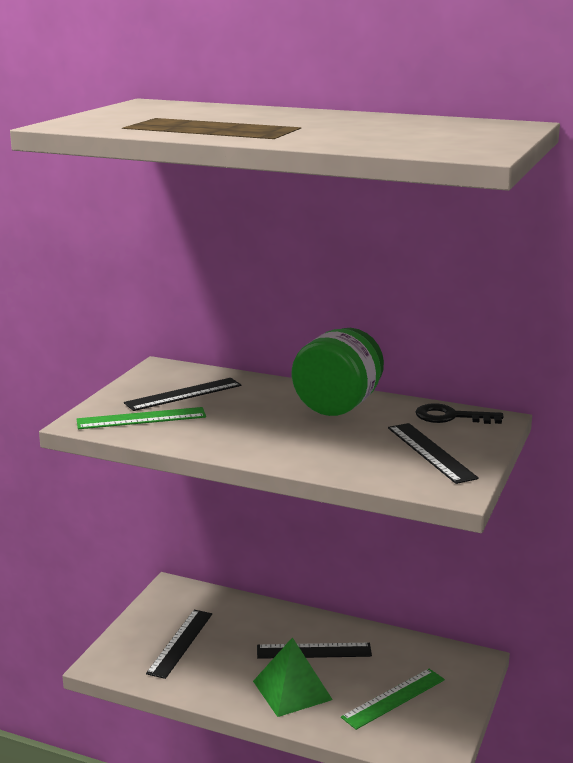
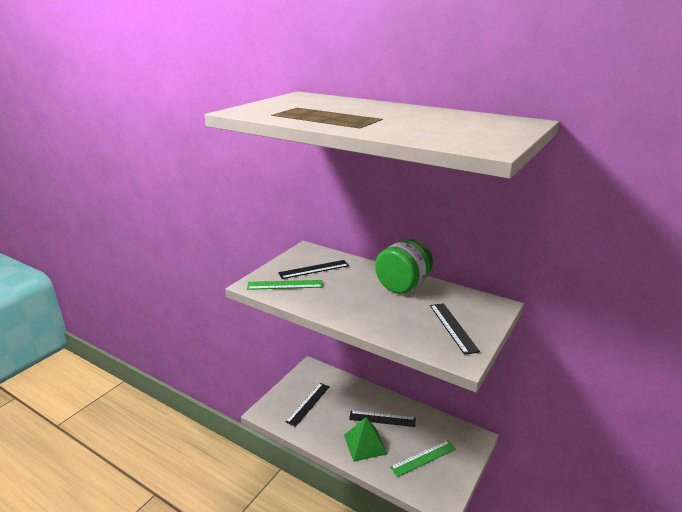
camera: 10 degrees right, 5 degrees up
black key [416,403,504,424] -> none

